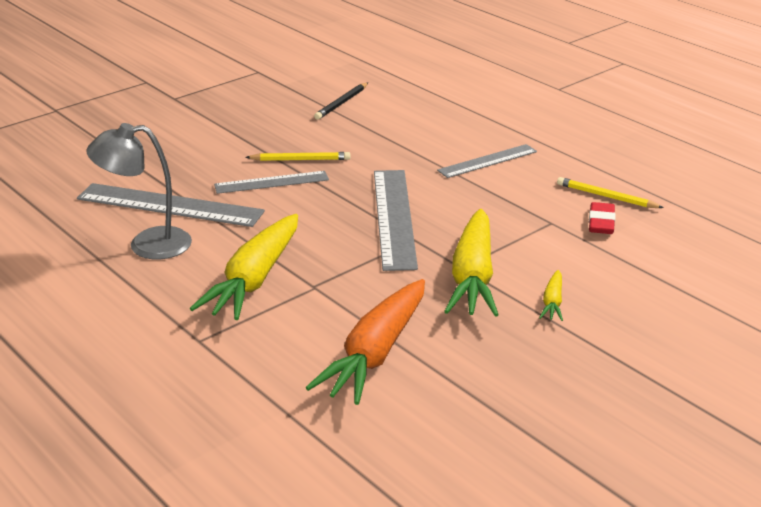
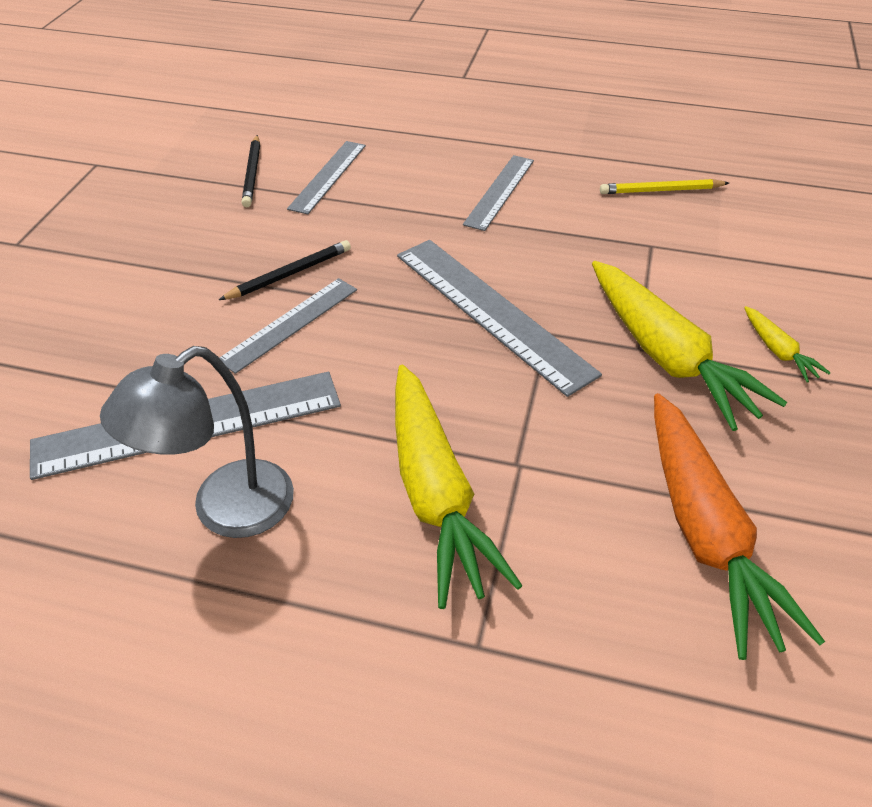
camera: 35 degrees left, 15 degrees up
yellow pencil [245,152,351,161] -> black pencil [219,240,351,300]
red eraser [589,202,615,234] -> none
none -> grey ruler [287,141,366,214]

